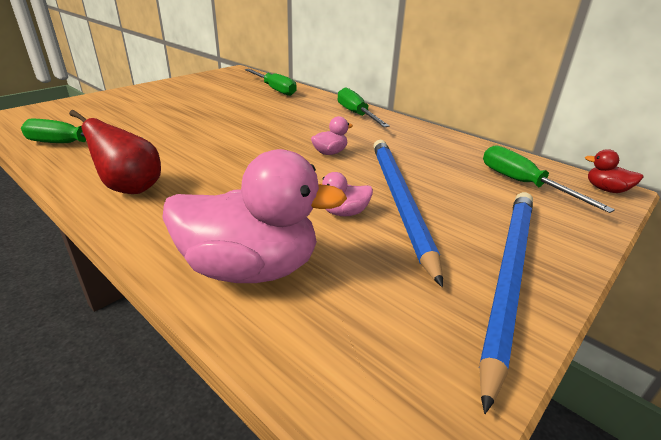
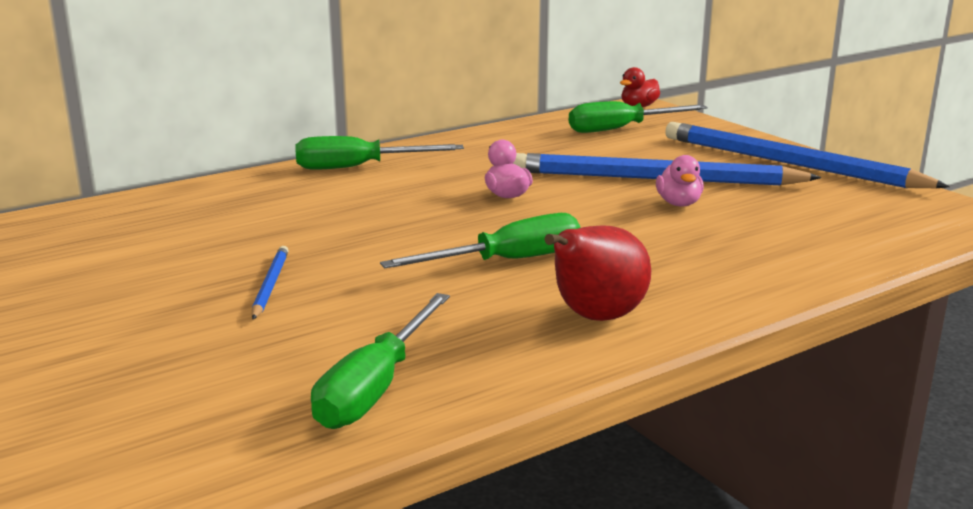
camera: 75 degrees left, 10 degrees down
pink duck [162,149,347,283] -> none
green screwdriver [245,69,297,96] -> green screwdriver moved to [380,213,581,268]
none -> blue pencil [252,246,289,319]

